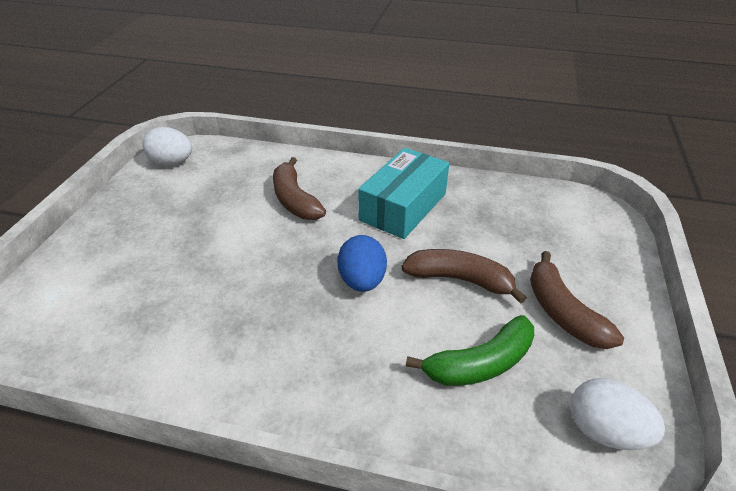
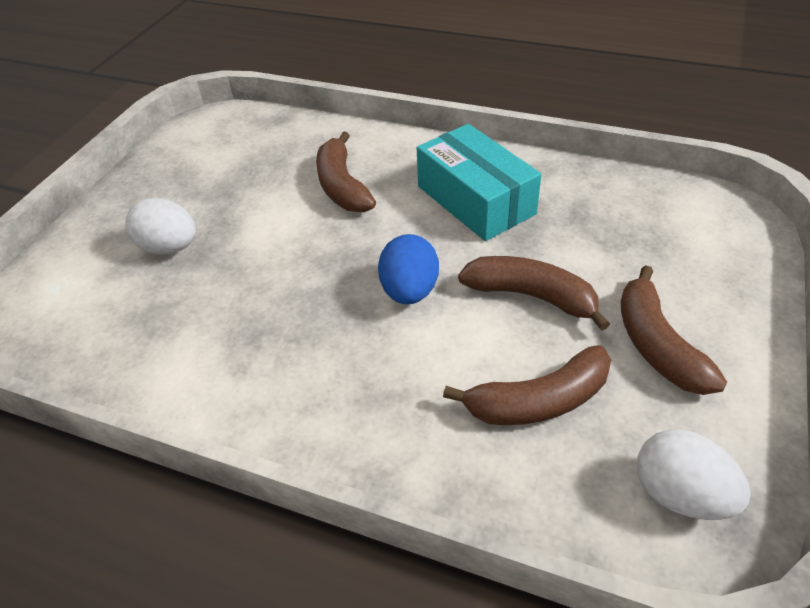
camera: 10 degrees right, 5 degrees up
white egg [142,127,192,166] -> white egg moved to [125,198,196,254]
turquoise box [358,148,449,239] -> turquoise box turned 75 degrees counterclockwise [417,124,542,241]
green banana [406,315,534,386] -> brown banana [443,345,611,425]

